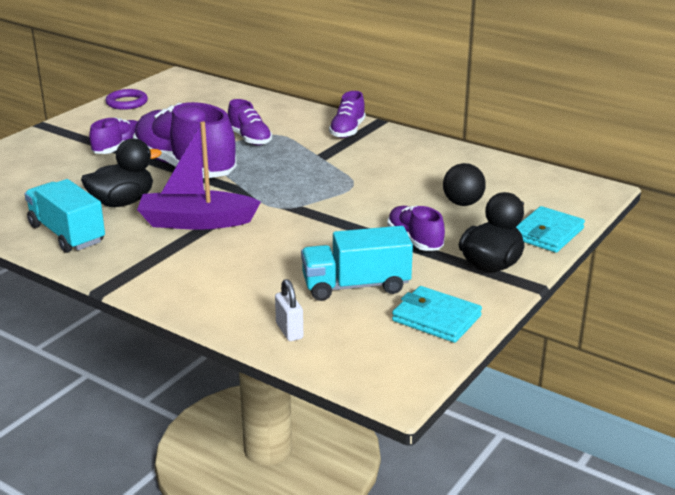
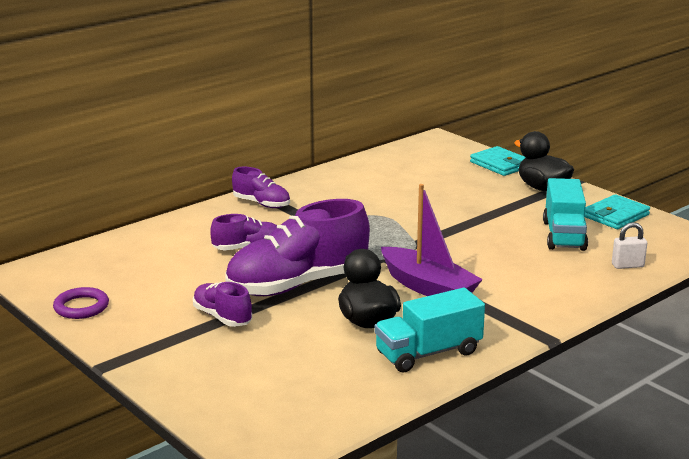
camera: 75 degrees left, 5 degrees down
purple boat [137,121,261,230] -> purple boat turned 60 degrees counterclockwise [381,184,483,296]
purple shoe [387,206,445,251] -> none
black ball [443,163,486,206] -> none

